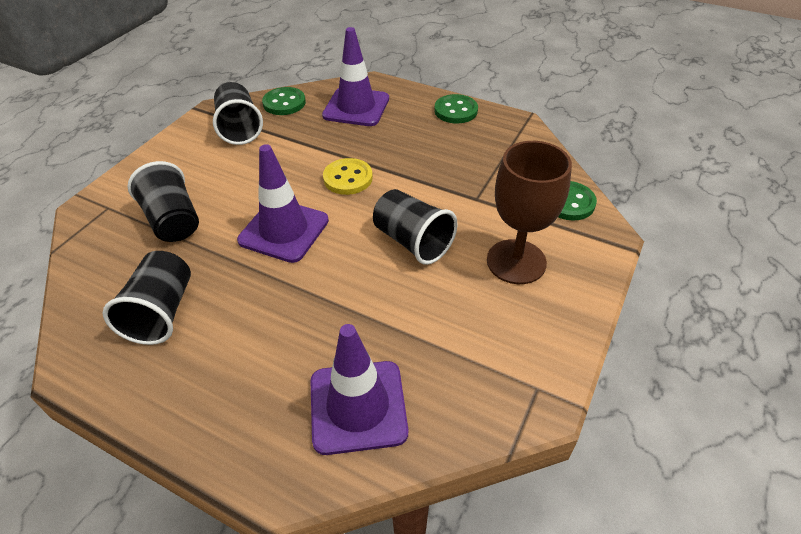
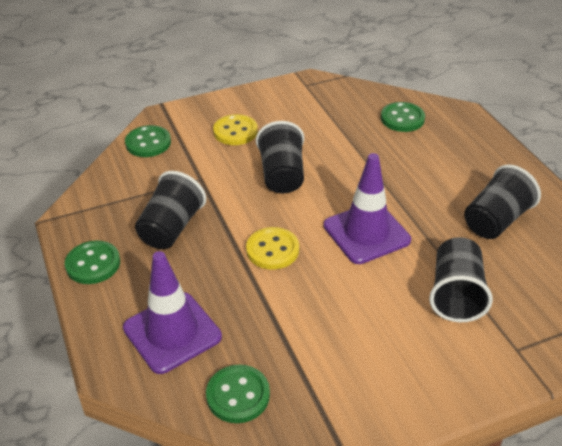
camera: 140 degrees left, 5 degrees down
black cup [213,82,263,145] -> black cup moved to [135,171,206,249]
purple traffic cone [310,324,408,455] -> green button [381,102,425,132]
brown goblet [487,141,572,284] -> yellow button [213,114,258,145]

